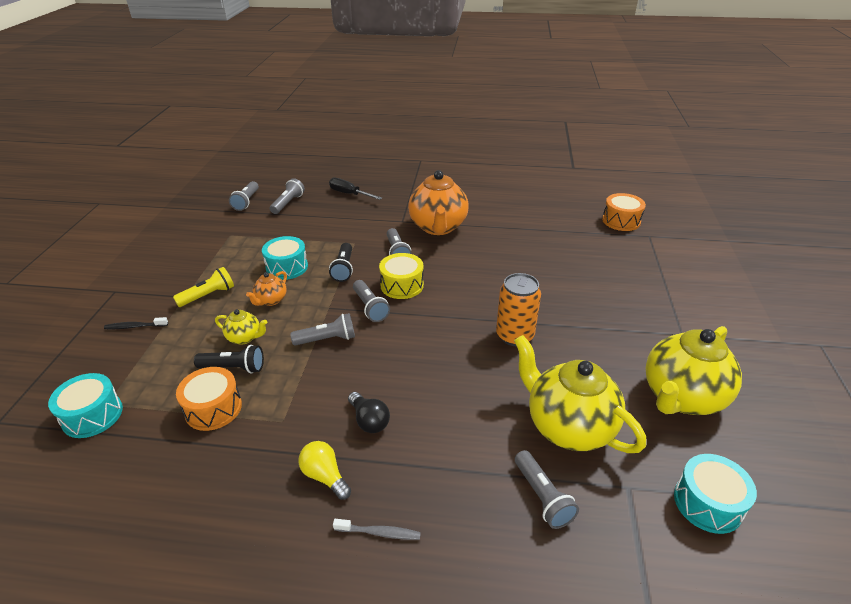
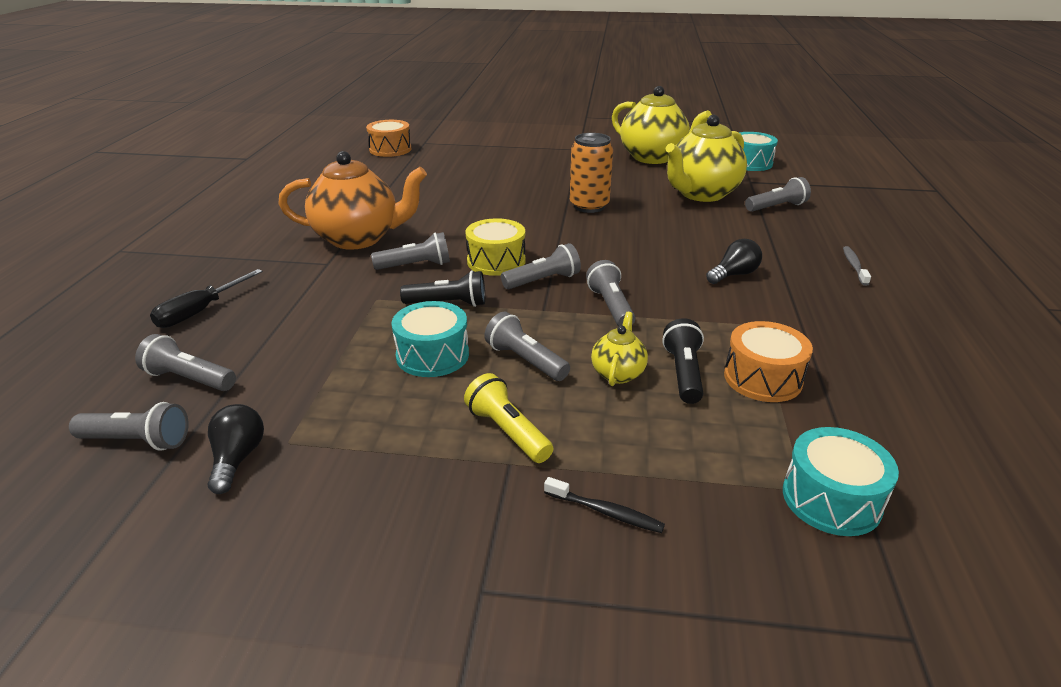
camera: 90 degrees left, 5 degrees down
black toothbrush [104,317,168,329] -> black toothbrush turned 60 degrees counterclockwise [544,477,665,533]
orange teapot [246,271,287,306] -> grey flashlight [484,311,570,381]
yellow light bulb [298,441,351,500] -> none
none -> black light bulb [207,404,264,494]

